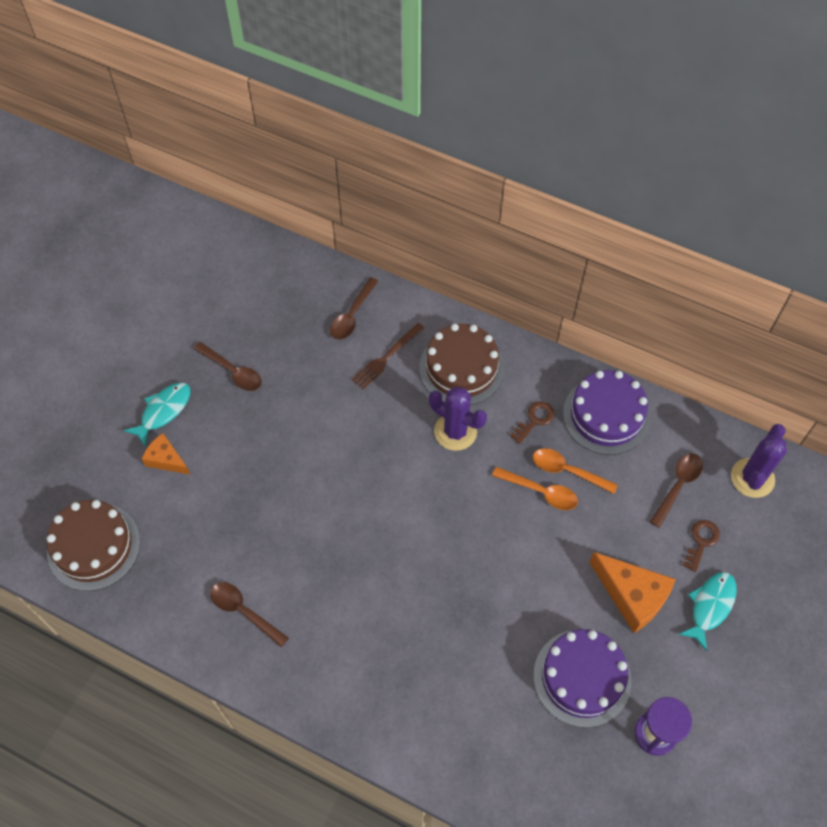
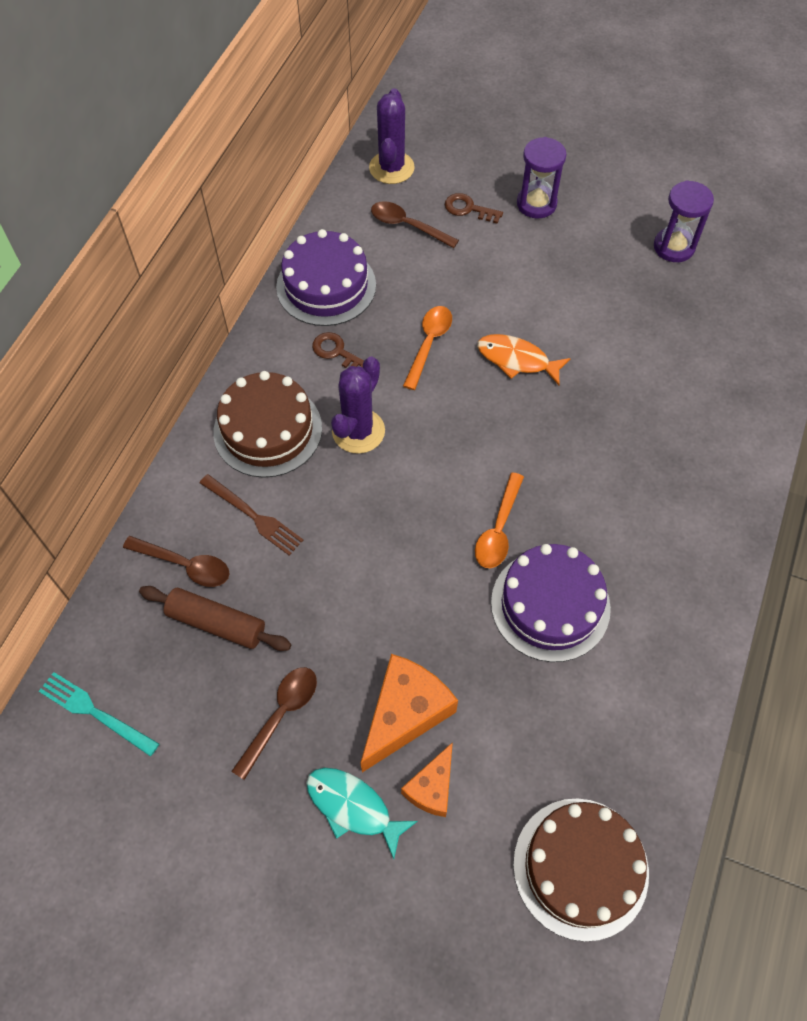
camera: 95 degrees left, 0 degrees up
brown spoon [210,582,289,648] -> none
orange spoon [533,448,618,494] -> orange spoon moved to [475,472,524,568]
purple cake [534,629,631,728] -> purple cake moved to [491,544,611,662]
orange cheese [589,552,676,633] -> orange cheese moved to [361,654,458,772]
turquoise fish [678,572,737,651] -> purple hourglass [517,137,567,218]
purple cactus [731,424,787,498] -> purple cactus turned 75 degrees clockwise [369,88,414,184]
none -> turquoise fork [39,672,159,757]
none -> brown rolling pin [139,586,291,651]
none -> orange fish [477,334,571,385]

